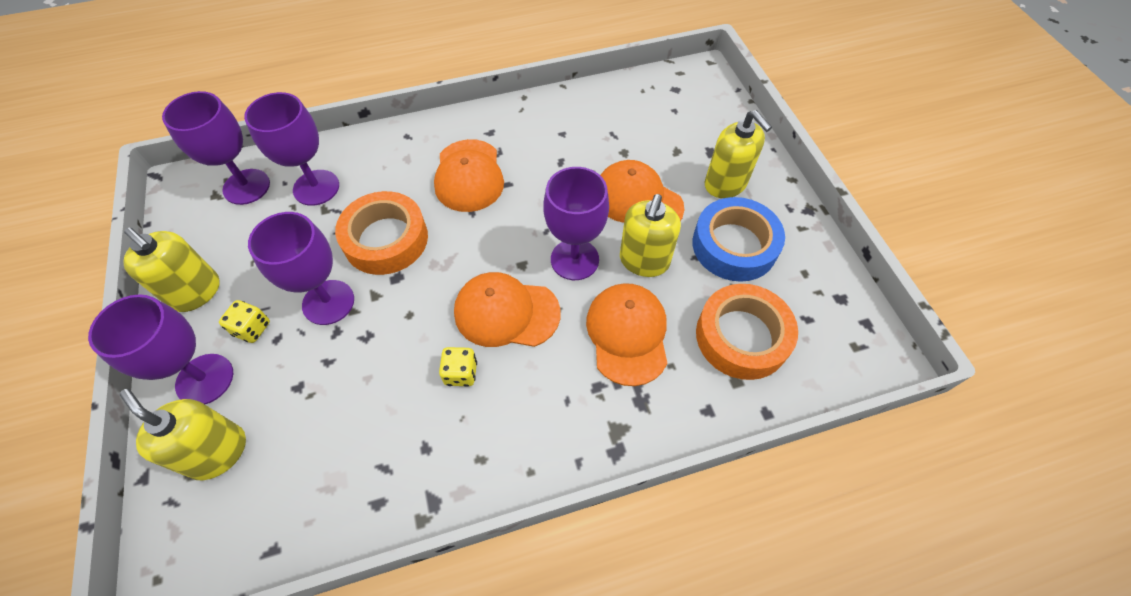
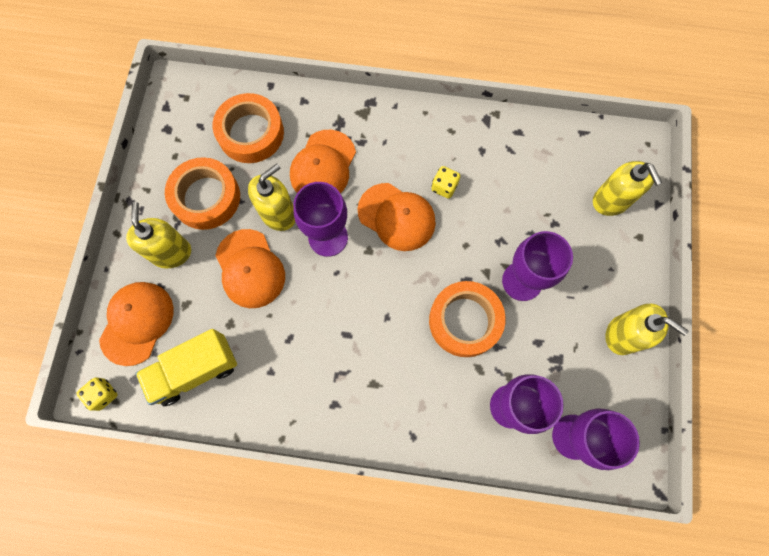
camera: 155 degrees left, 15 degrees up
purple goblet [88,294,233,404] -> none
yellow soap dispenser [124,228,220,312] -> yellow soap dispenser turned 150 degrees clockwise [605,304,689,355]
yellow dice [219,300,270,343] -> yellow dice moved to [76,377,118,411]
orange cap [434,139,504,212] -> orange cap moved to [99,282,174,366]
blue tape [692,197,785,282] -> orange tape [165,157,240,230]
none -> yellow truck [136,329,237,406]

